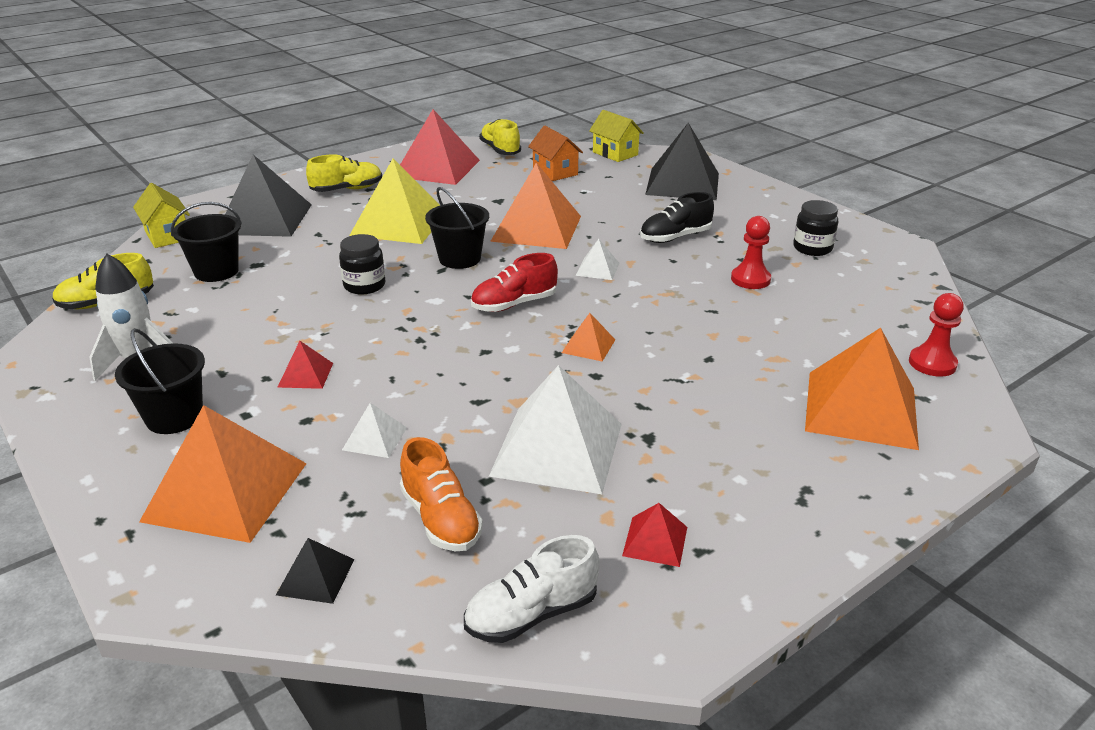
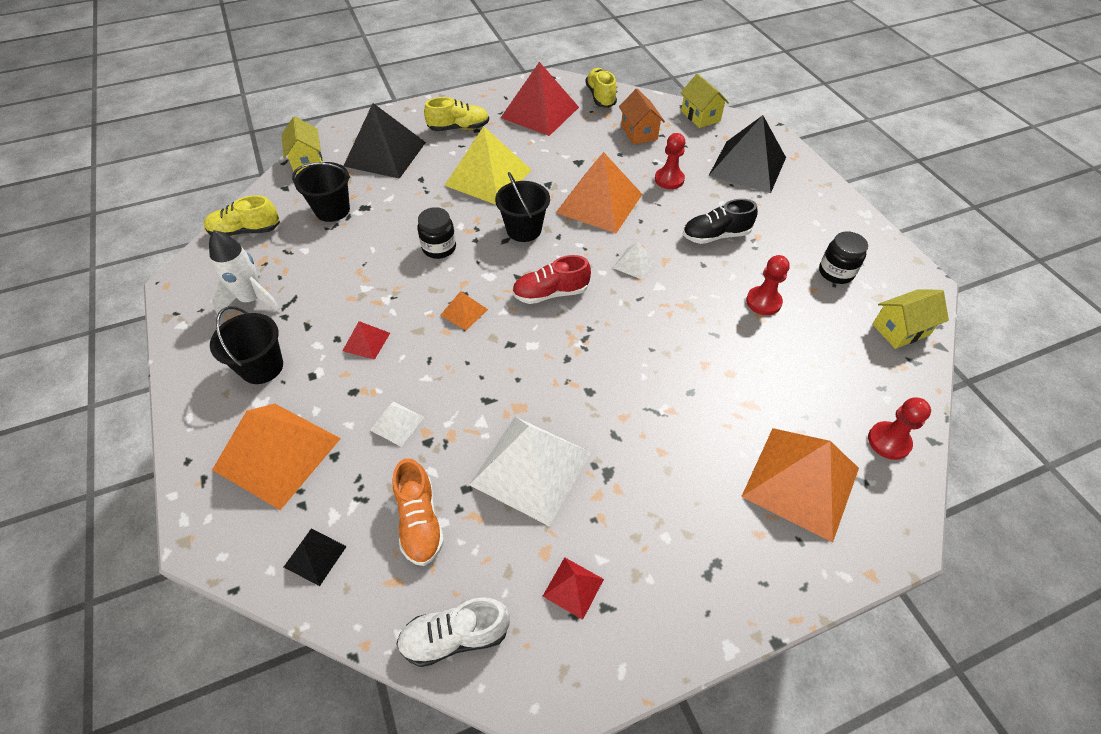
camera: 15 degrees right, 20 degrees up
orange pyramid [562,313,615,361] -> orange pyramid moved to [441,291,488,330]
none -> red pawn [655,133,685,189]
none -> yellow house [872,290,949,349]

